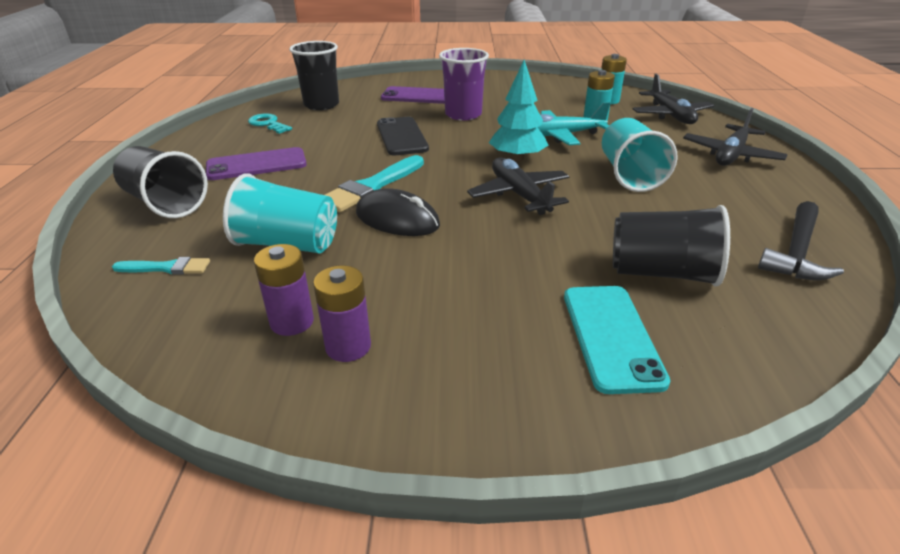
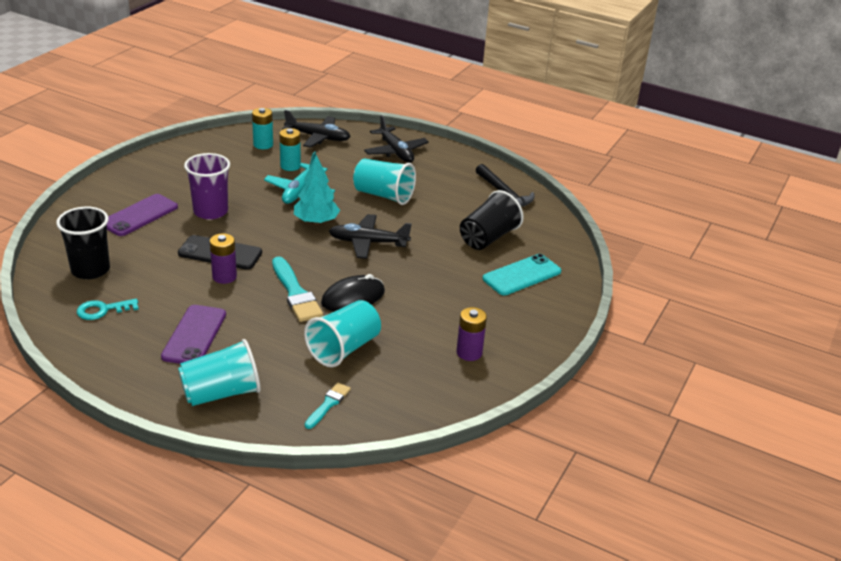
camera: 65 degrees left, 0 degrees up
black cup [113,146,208,218] -> turquoise cup [178,339,260,406]
purple battery [254,244,314,336] -> purple battery moved to [210,233,237,284]
turquoise phone [564,286,670,394] -> turquoise phone turned 60 degrees counterclockwise [482,254,561,295]

